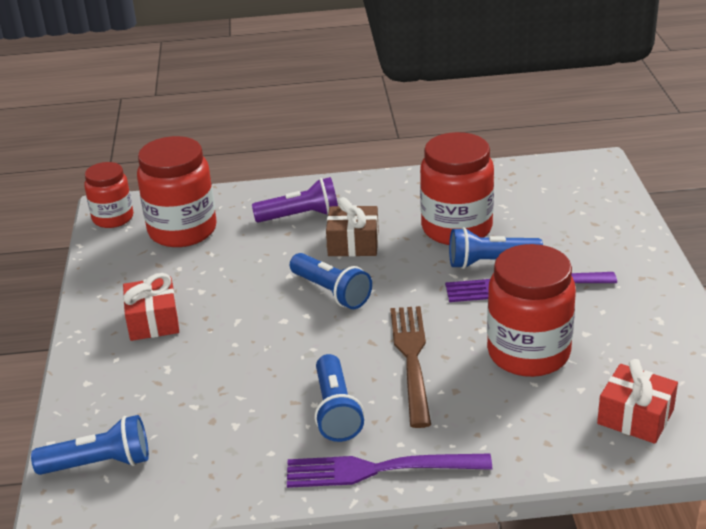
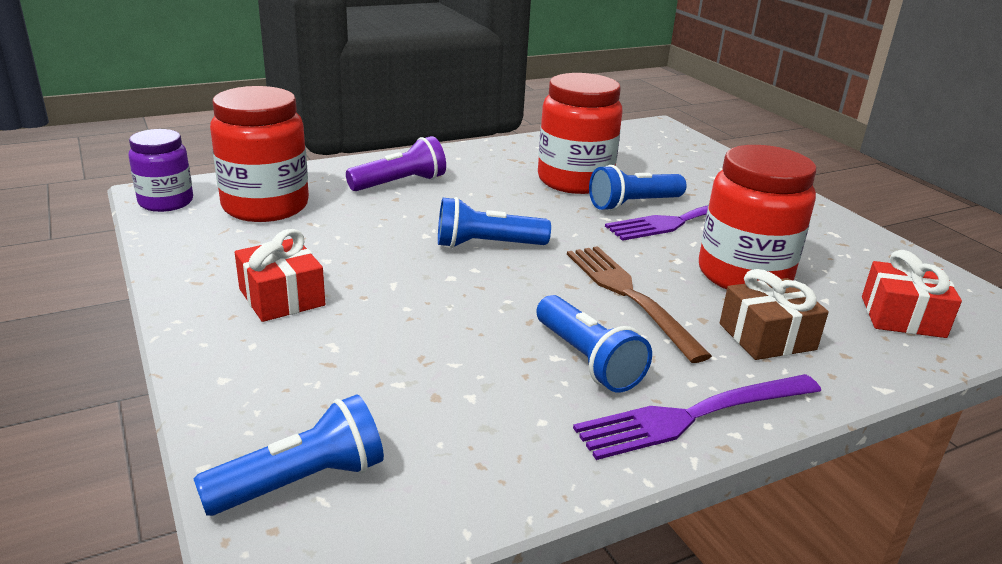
camera: 25 degrees left, 5 degrees down
red jar [84,162,133,228] -> purple jar [129,129,193,212]
blue flashlight [290,253,372,309] -> blue flashlight turned 150 degrees clockwise [438,197,551,248]
brown gift [326,197,379,257] -> brown gift moved to [720,269,829,360]

